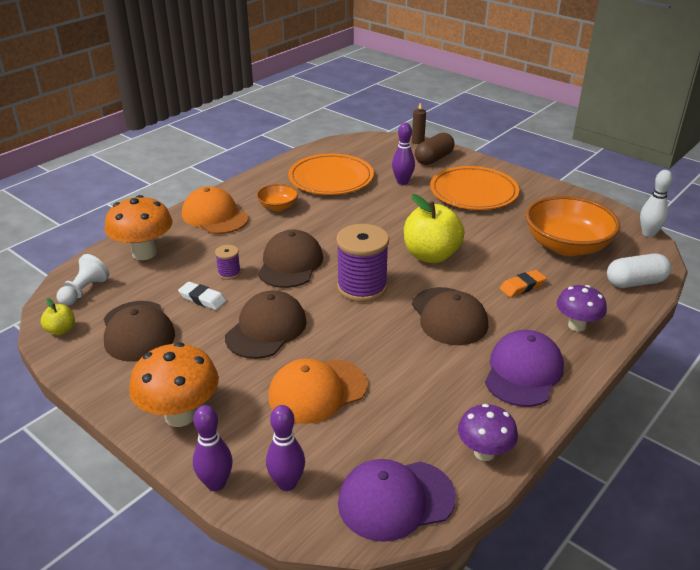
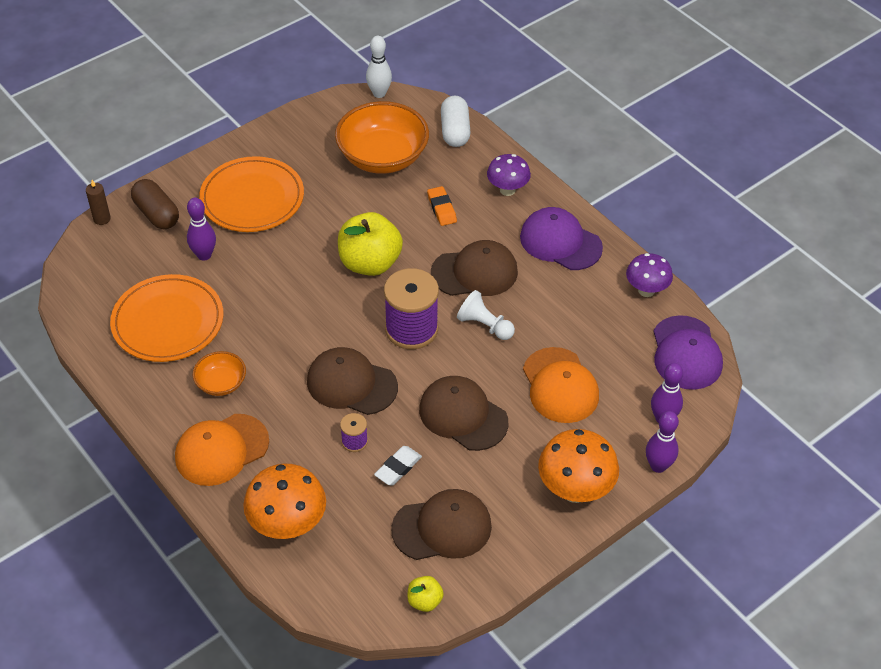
camera: 80 degrees left, 15 degrees up
white pawn [57,254,109,306] -> white pawn moved to [457,290,515,340]

